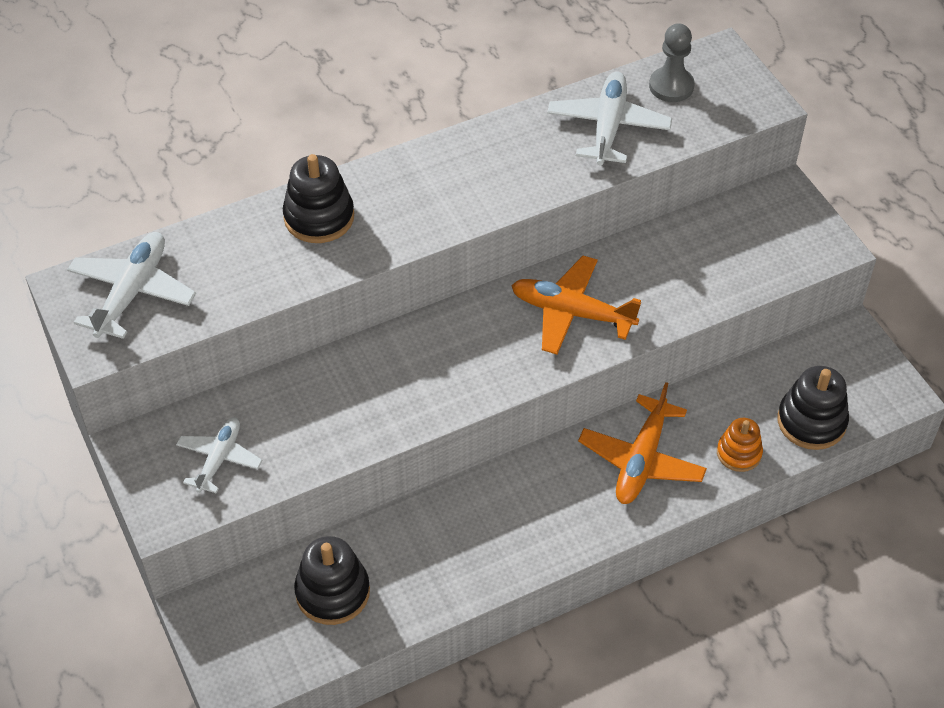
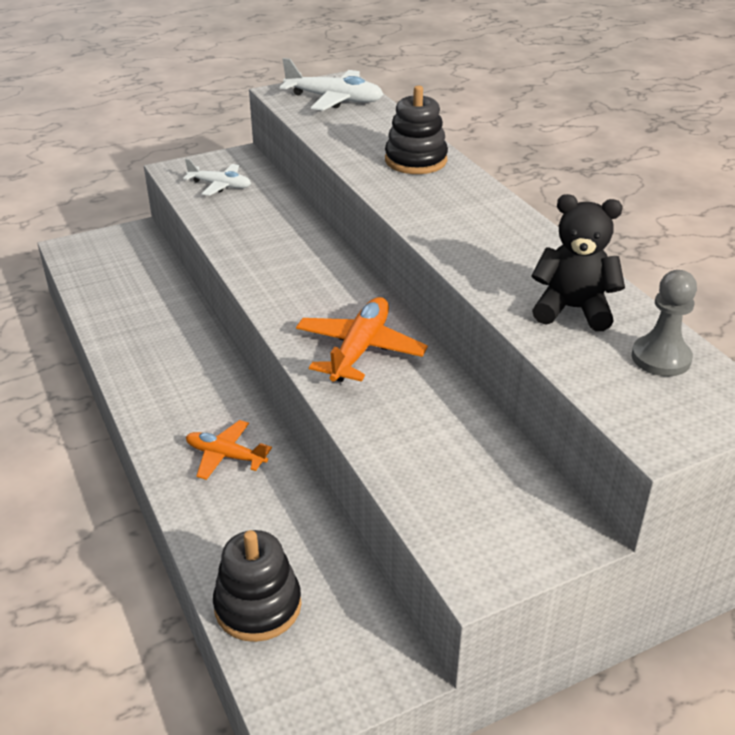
camera: 90 degrees right, 15 degrees down
black stacking toy [294,536,370,625] -> none
white plane [547,72,672,166] -> black teddy bear [531,194,625,331]
orange plane [578,382,707,504] -> orange plane [186,420,272,480], size x0.65
orange stacking toy [717,418,763,472] -> none

